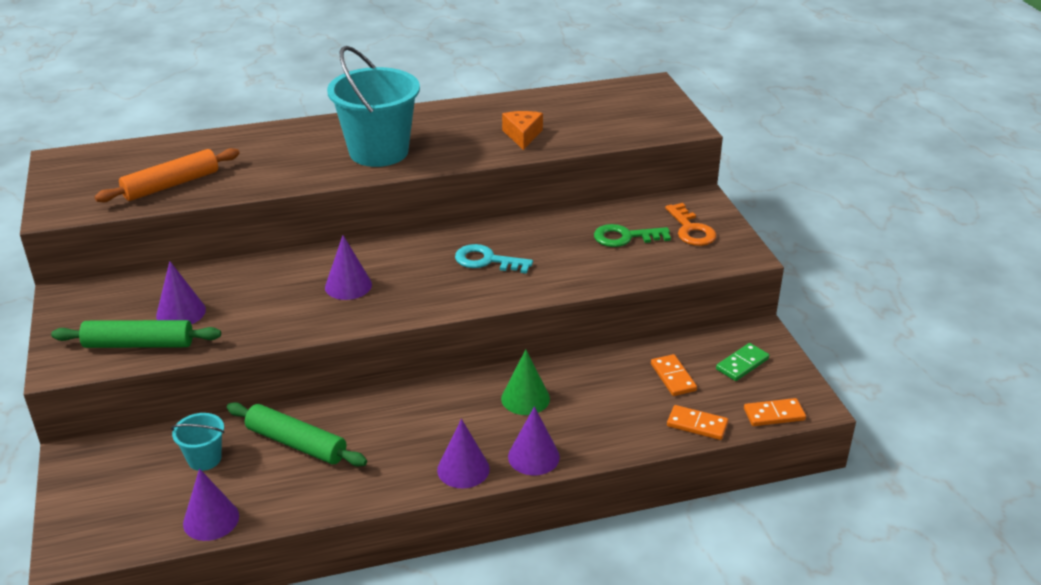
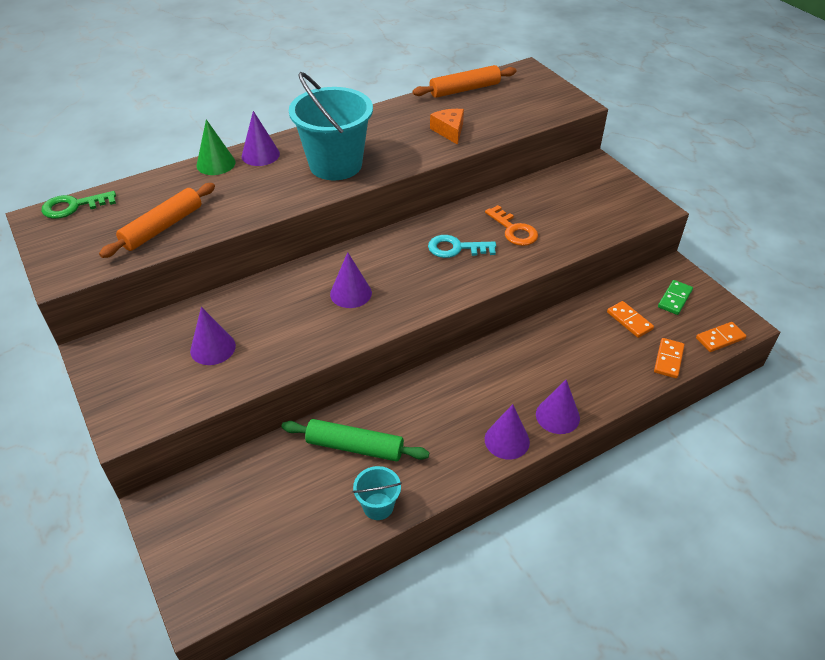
camera: 15 degrees left, 10 degrees up
green rolling pin [51,320,221,348] -> none
turquoise bucket [171,413,224,471] -> turquoise bucket moved to [353,466,402,520]
purple cone [183,468,239,541] -> purple cone moved to [242,111,280,166]
green cone [501,349,550,415] -> green cone moved to [197,119,236,175]
green key [594,224,671,247] -> green key moved to [41,191,116,219]
orange key [665,203,717,246] -> orange key moved to [485,205,538,246]
orange domino [667,405,728,440] -> orange domino turned 75 degrees counterclockwise [654,338,685,378]
none -> orange rolling pin [412,65,517,98]

